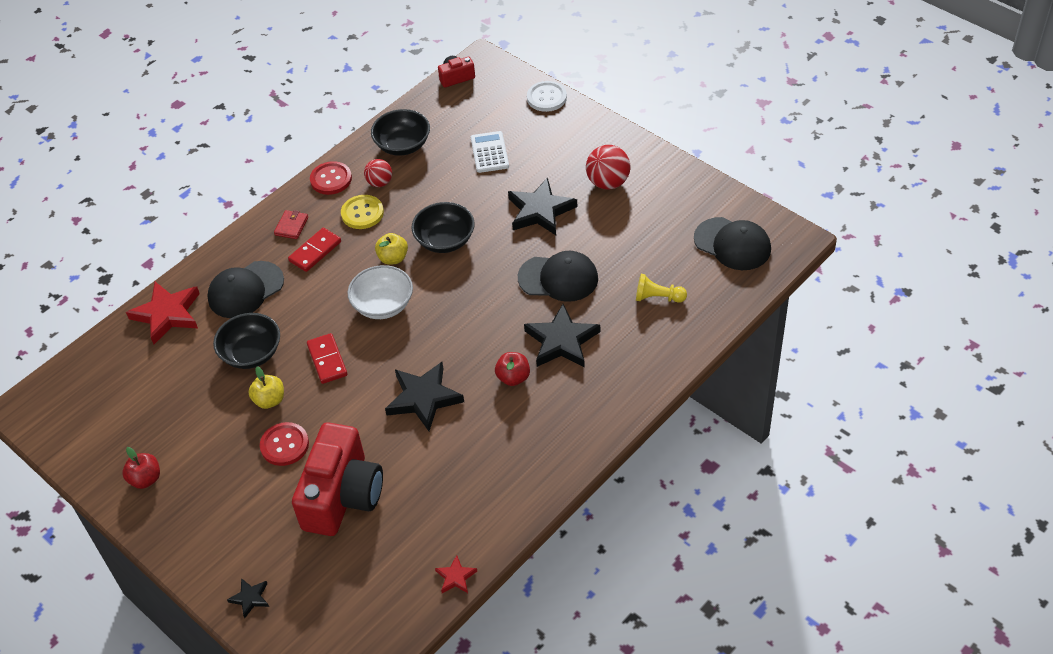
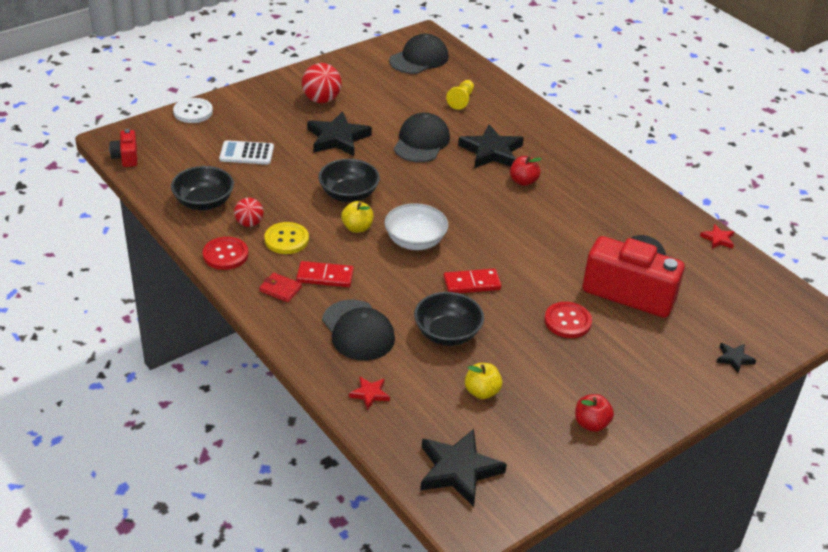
camera: 85 degrees left, 10 degrees down
red star [126,282,200,344] -> red star [349,377,390,410], size x0.49
yellow apple [248,367,284,409] -> yellow apple moved to [465,363,503,399]
red domino [288,228,341,272] -> red domino turned 45 degrees counterclockwise [296,261,354,287]
black star [385,362,464,431] -> black star moved to [421,429,507,507]

